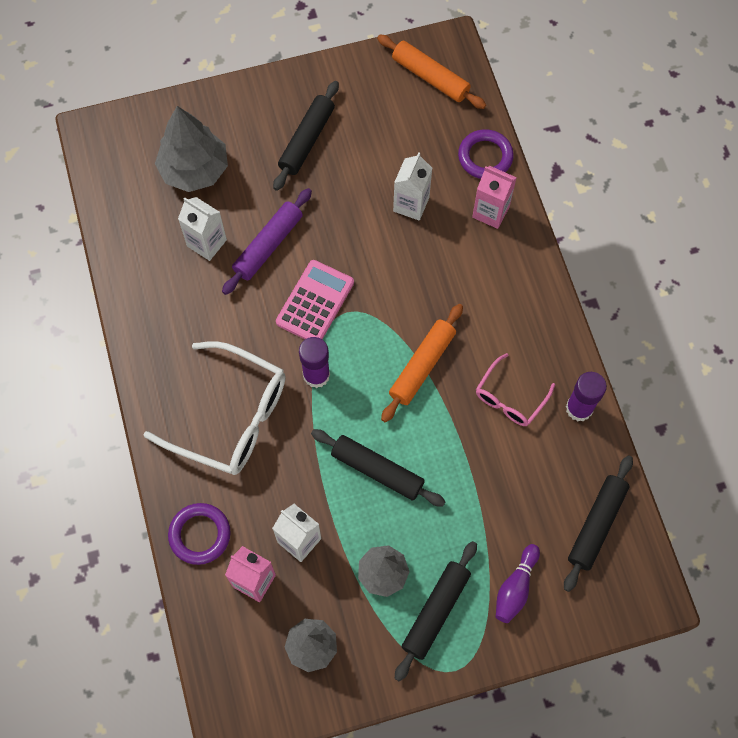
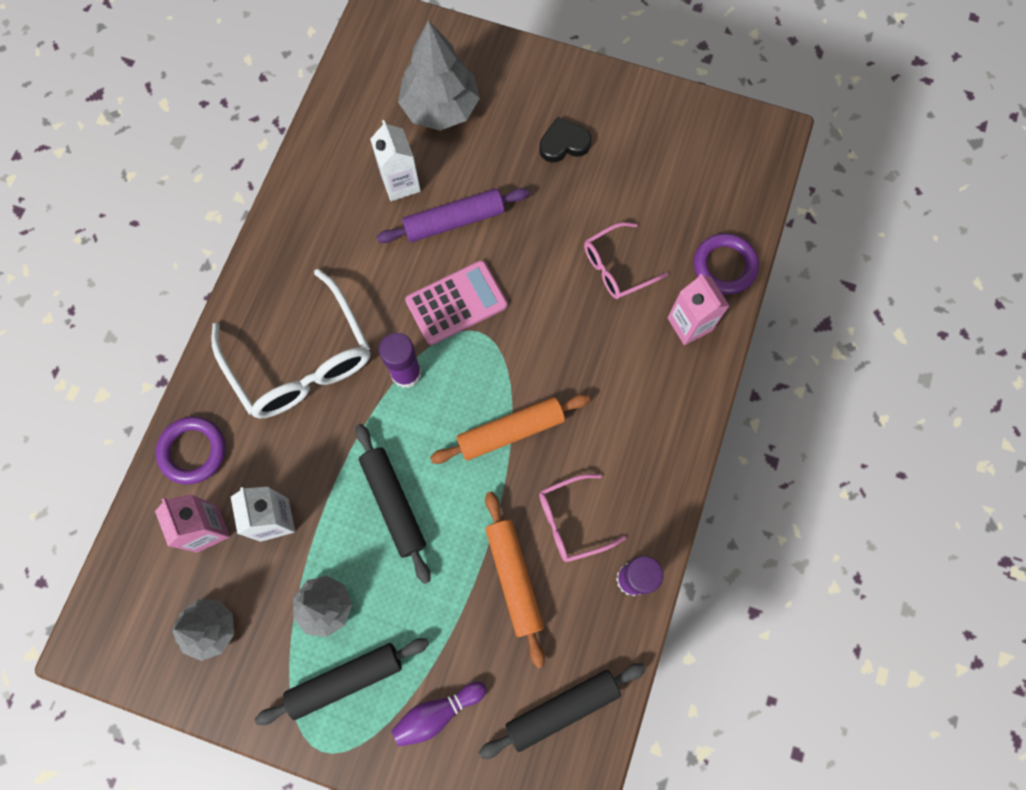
camera: 35 degrees right, 5 degrees up
black rolling pin [273,81,339,191] -> black heart [539,117,592,162]
orange rolling pin [377,35,486,109] -> orange rolling pin moved to [485,491,545,668]
white carton [393,152,432,221] -> pink glasses [584,222,669,299]

